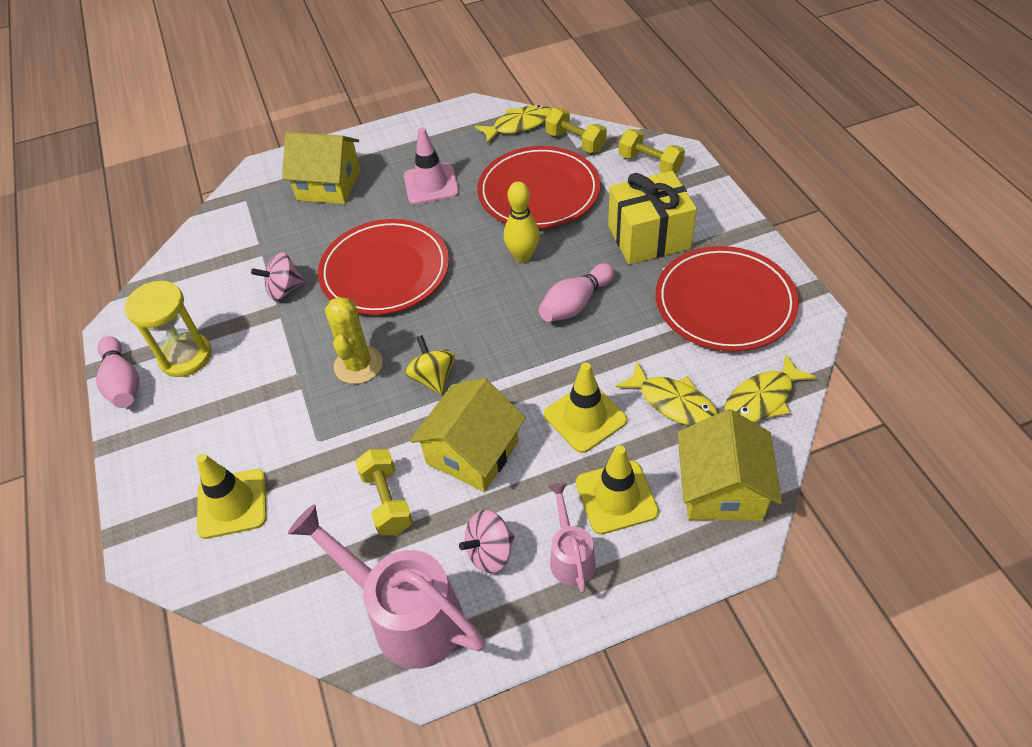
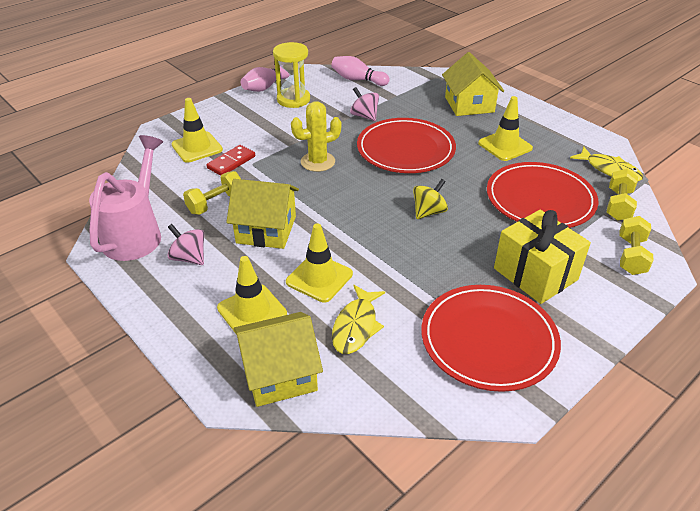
camera: 65 degrees right, 10 degrees down
pink traffic cone [404,127,459,205] -> yellow traffic cone [478,96,533,161]
yellow spinning top [405,335,455,395] -> yellow spinning top moved to [413,179,448,219]
yellow bowling pin [504,182,540,263] -> none
pink bowling pin [539,263,614,322] -> pink bowling pin moved to [331,56,390,86]
pink watering can [548,483,596,593] -> none
yellow fish [724,354,816,422] -> none
none -> red domino [207,145,255,176]

